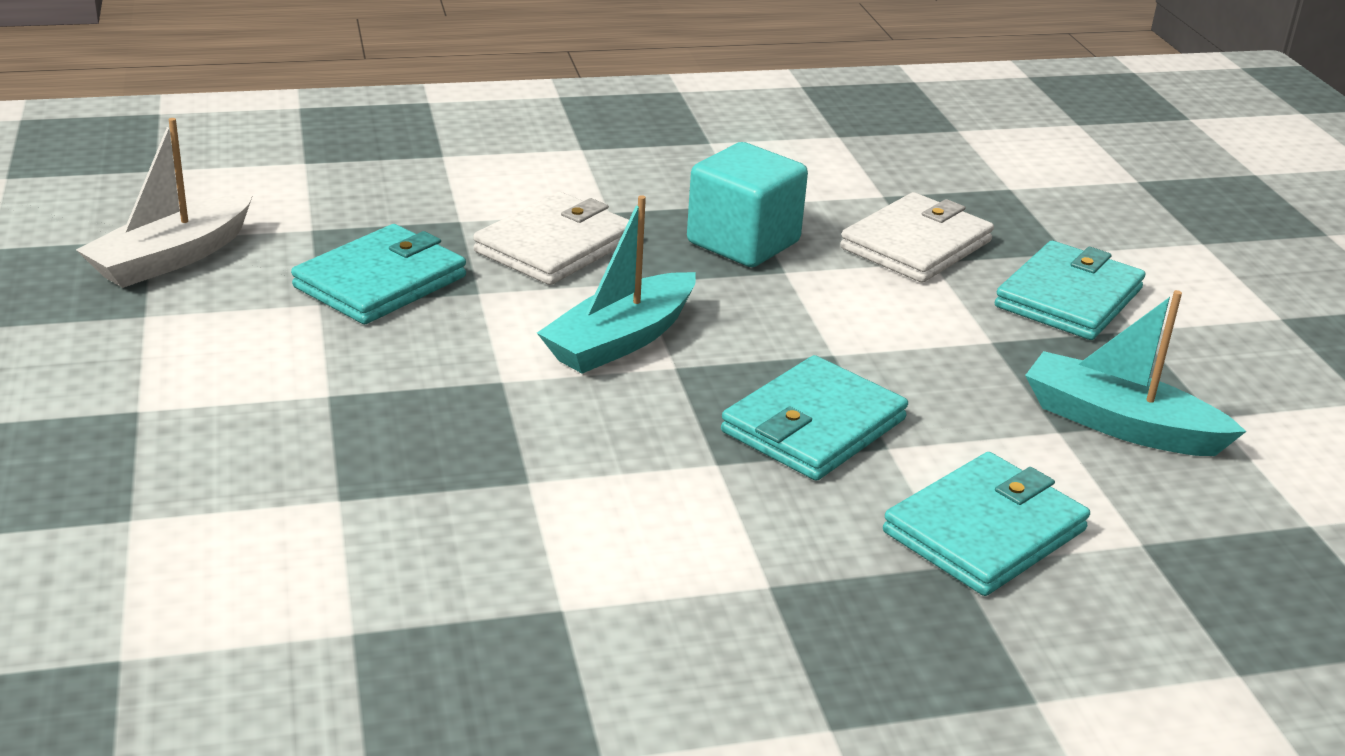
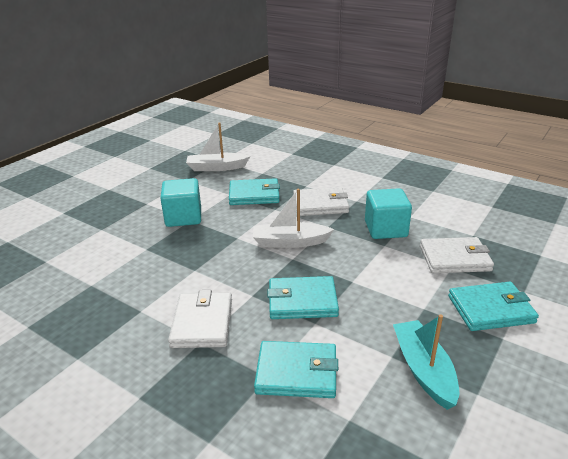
camera: 50 degrees right, 0 degrees up
turquoise boat [537,195,696,373] -> white boat [253,189,334,248]
none -> turquoise cube [160,178,201,227]
none -> white wallet [168,290,232,348]

